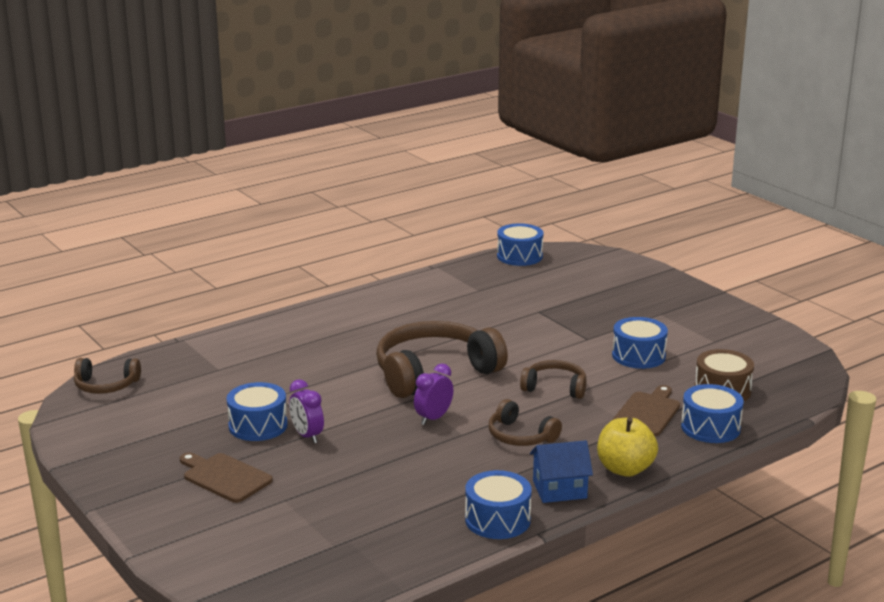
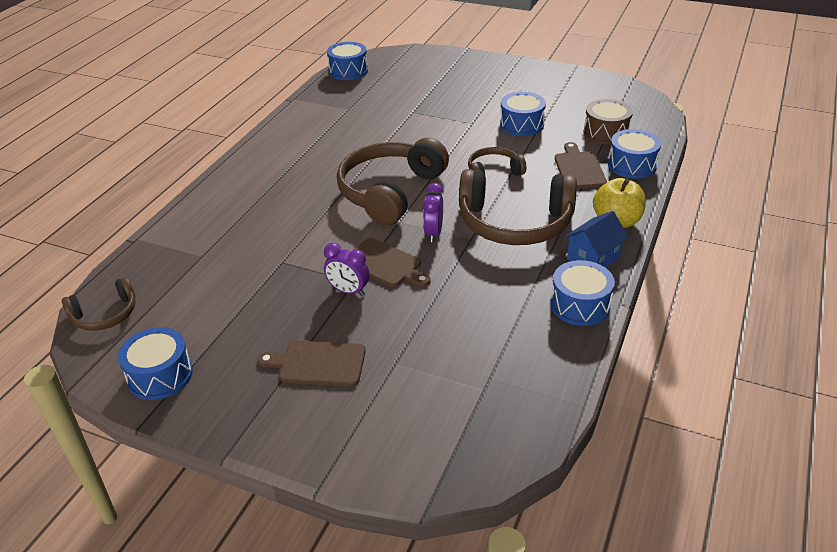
camera: 30 degrees left, 15 degrees up
blue drum [226,382,288,441] -> blue drum moved to [118,327,193,400]
brown headphones [489,399,562,446] -> brown headphones [459,169,577,245], size x1.94
none -> brown cutting board [354,238,431,287]

